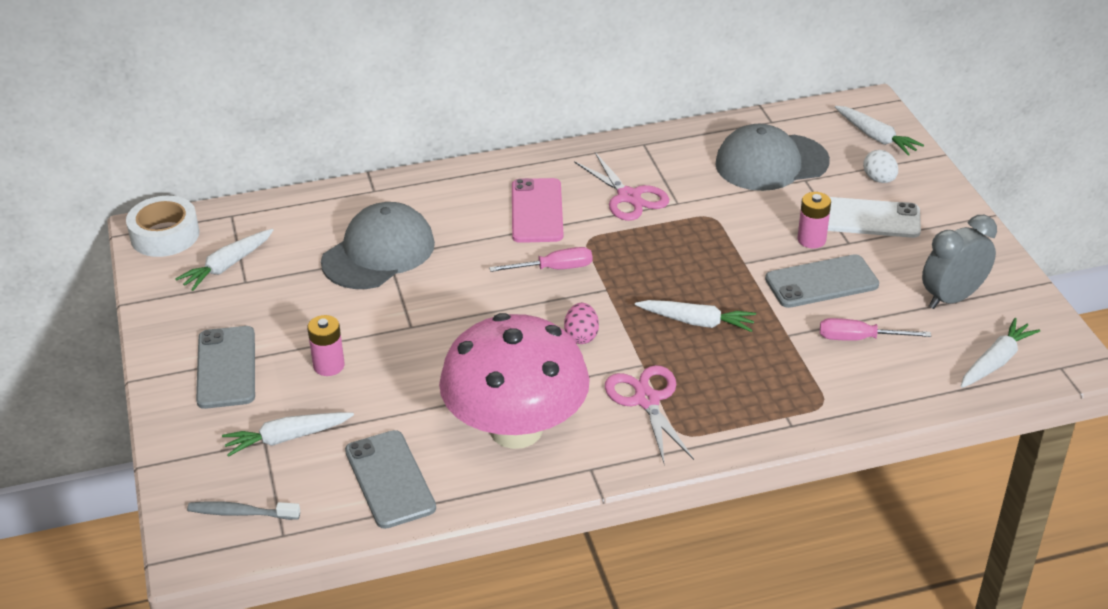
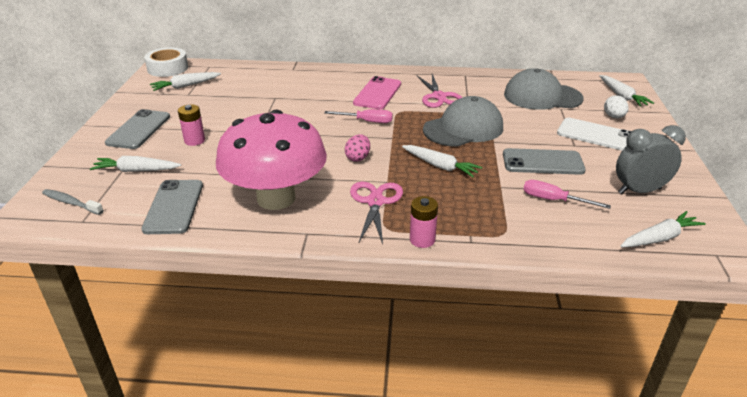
camera: 20 degrees right, 5 degrees down
grey cap [321,202,435,289] -> grey cap moved to [423,96,503,147]
pink battery [798,192,831,248] -> pink battery moved to [410,196,438,248]

